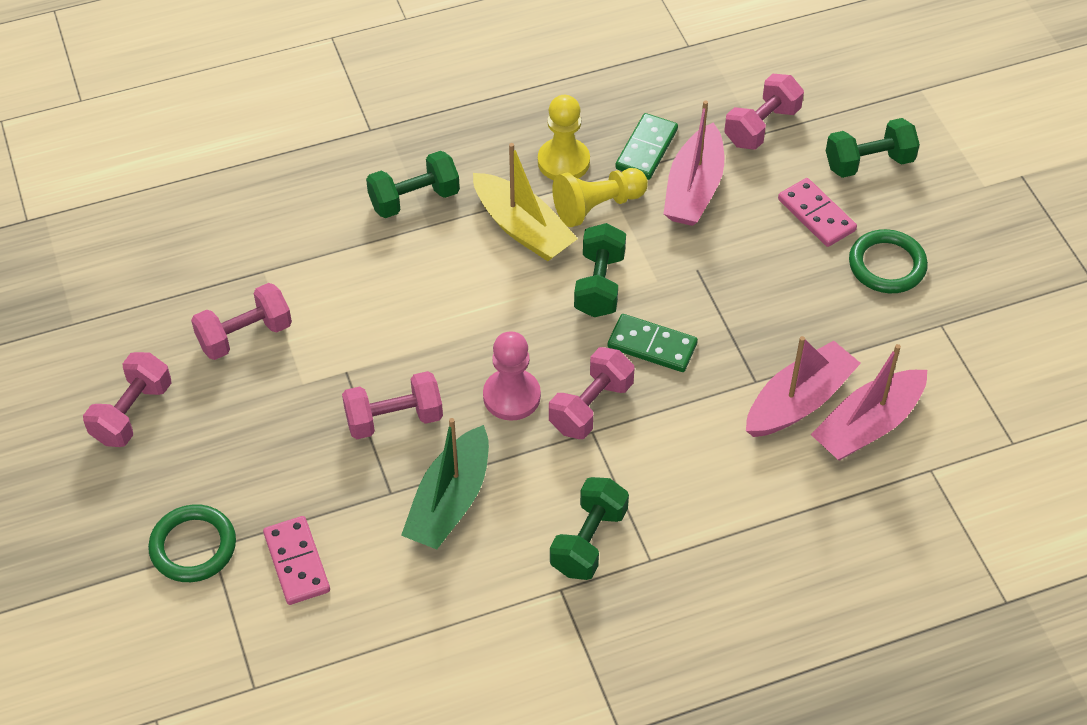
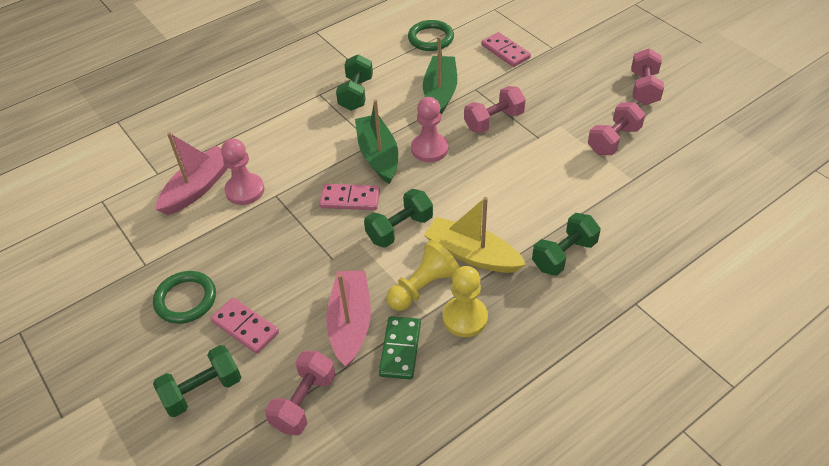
camera: 165 degrees right, 5 degrees down
green ring [148,504,236,582] -> green ring moved to [408,20,454,51]
pink dumbbell [549,347,634,439] -> green boat [355,100,398,184]
green dumbbell [574,223,626,317] -> green dumbbell turned 60 degrees clockwise [364,189,433,248]
green domino [608,314,698,372] -> pink domino [319,184,380,210]
pink boat [746,336,861,437] -> pink pawn [221,139,264,205]

